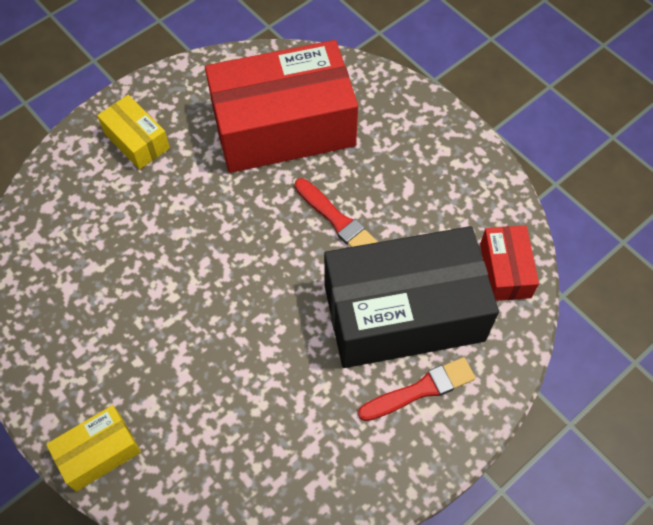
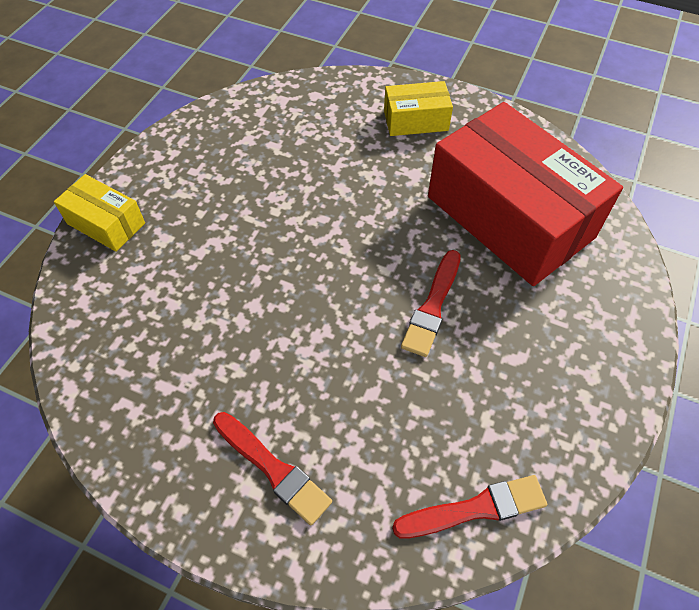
camera: 65 degrees right, 5 degrees down
yellow box [97,95,170,170] -> yellow box turned 60 degrees clockwise [384,81,453,136]
black box [324,226,499,368] -> none
red box [480,225,539,301] -> red brush [392,475,547,538]

